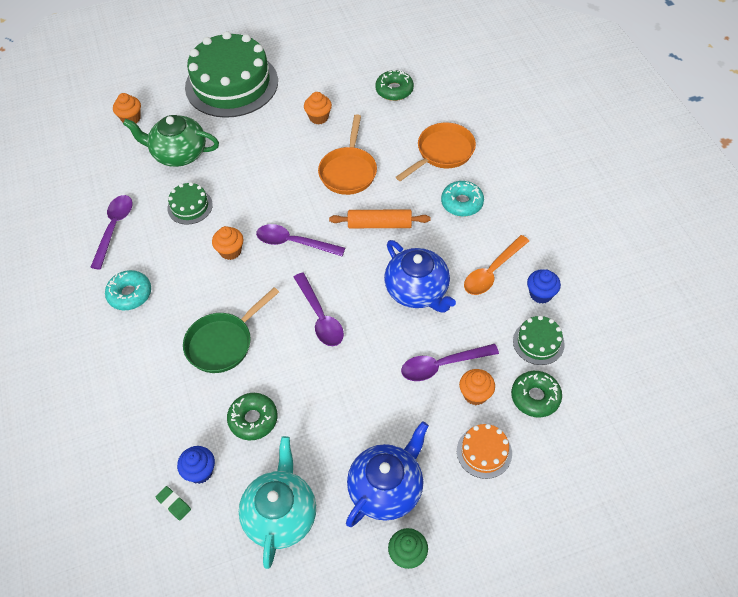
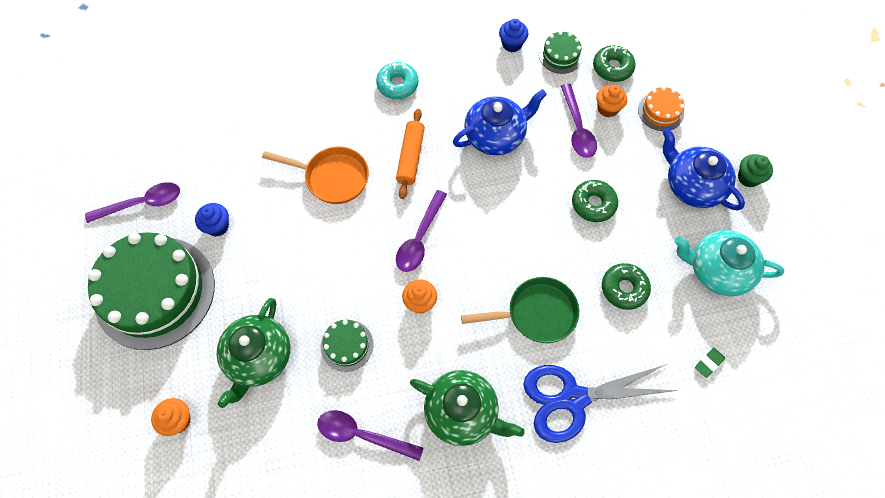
camera: 85 degrees left, 10 degrees up
turquoise donut [105,270,151,310] -> green teapot [410,370,525,446]
blue cupcake [177,446,215,484] -> blue cupcake moved to [195,203,229,237]
green pan [183,287,279,373] -> green pan turned 60 degrees counterclockwise [461,277,579,343]
purple spoon [294,272,344,346] -> purple spoon moved to [85,182,180,223]
orange cupcake [304,92,332,124] -> none
green donut [375,70,414,101] -> green donut moved to [572,180,618,222]
orange pan [396,123,476,181] -> none
orange spoon [464,235,529,295] -> none
none -> blue scissors [523,364,677,443]

